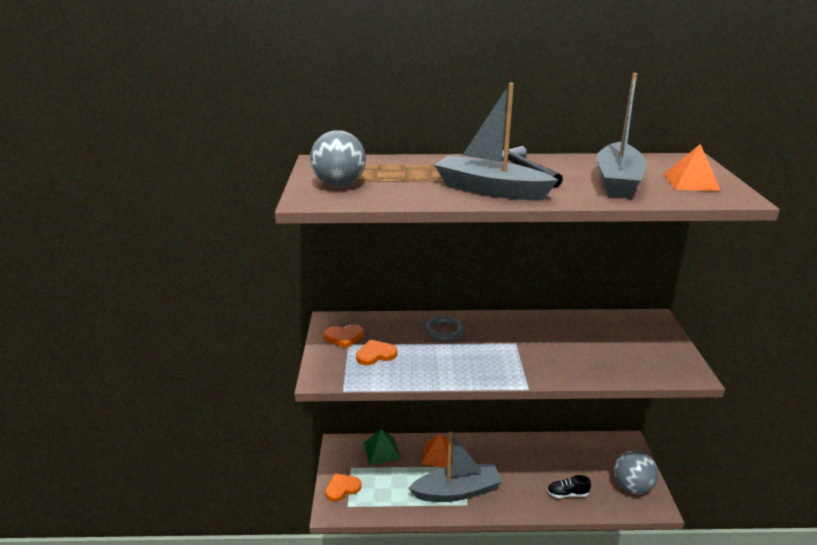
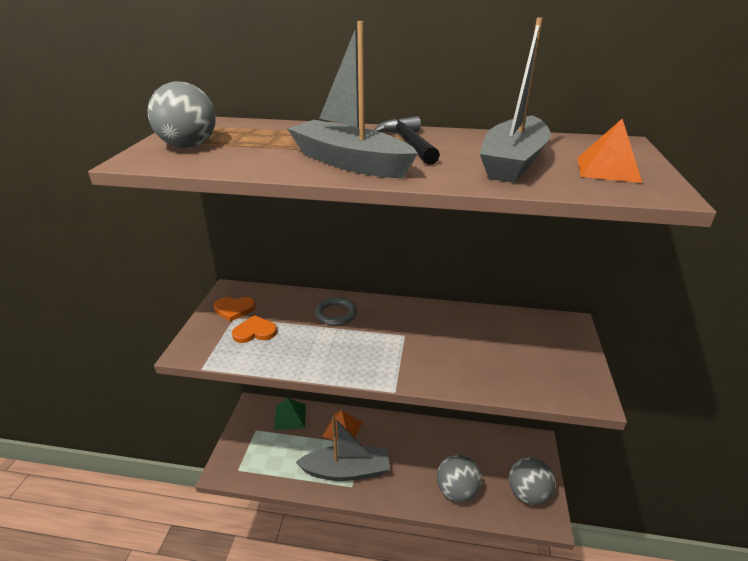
camera: 10 degrees right, 5 degrees up
orange heart [325,473,361,502] -> none
black shoe [547,475,591,498] -> grey ball [437,455,482,502]

